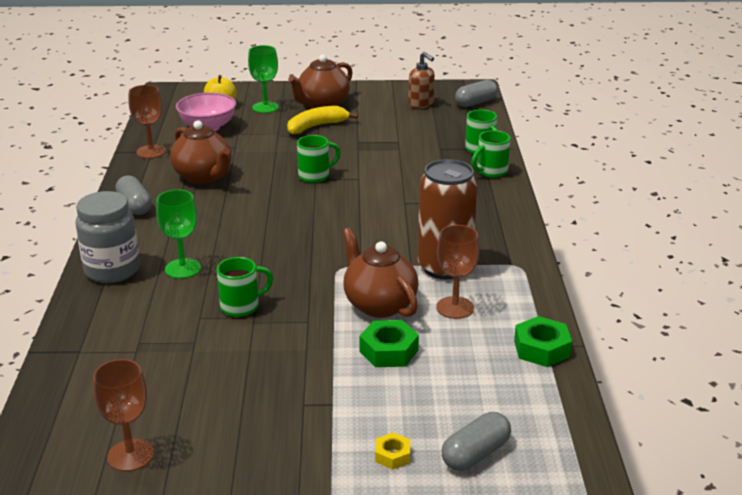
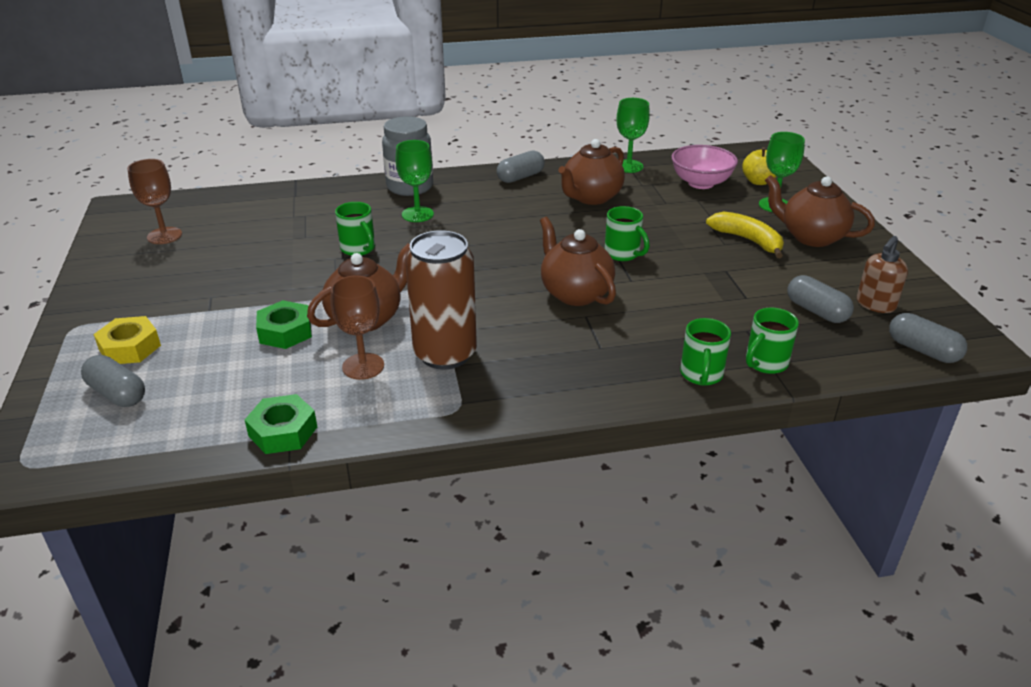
camera: 80 degrees right, 5 degrees up
brown goblet [128,85,166,159] -> green goblet [617,98,650,173]
yellow nut [375,432,410,470] -> yellow nut [93,316,161,364], size x1.71
green mug [471,130,510,178] -> green mug turned 120 degrees counterclockwise [680,318,731,386]
none -> brown teapot [540,217,616,306]
none -> grey capsule [787,275,854,323]

